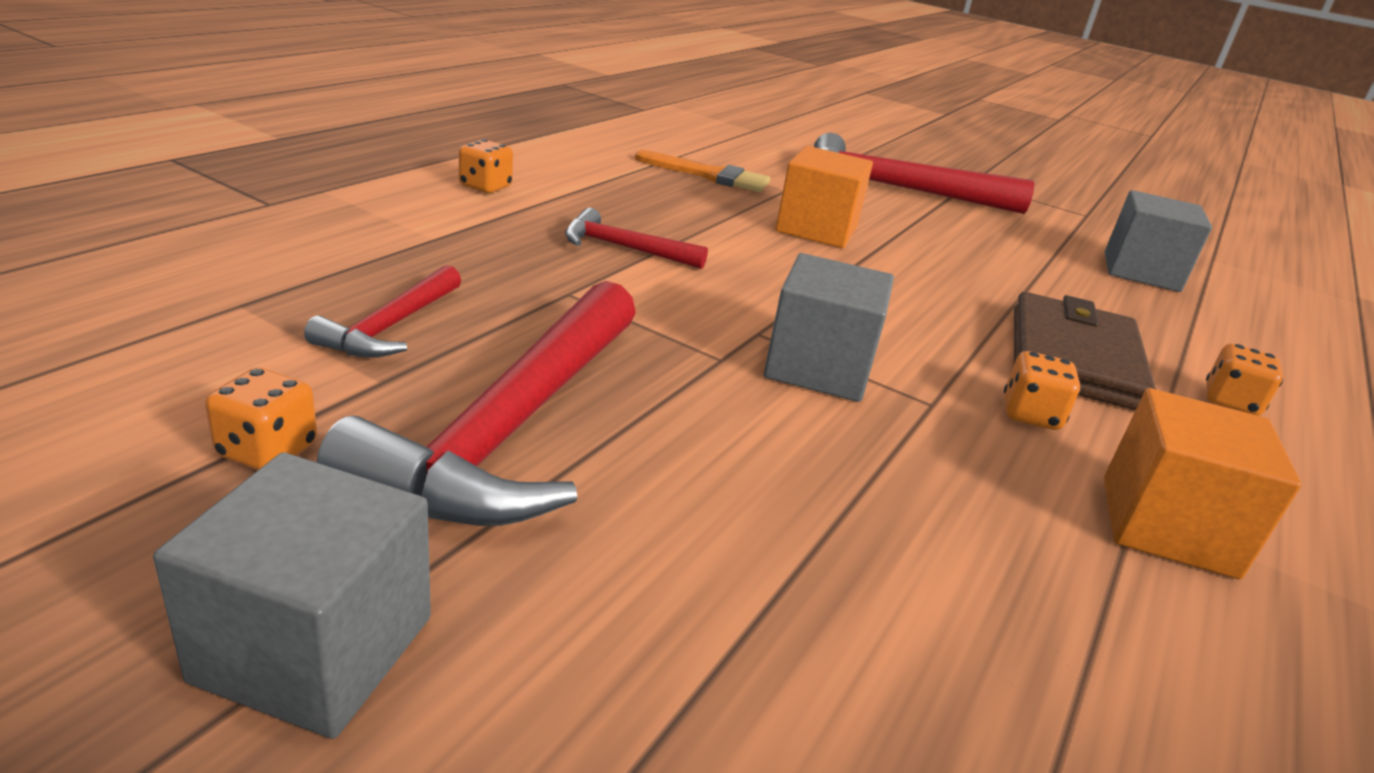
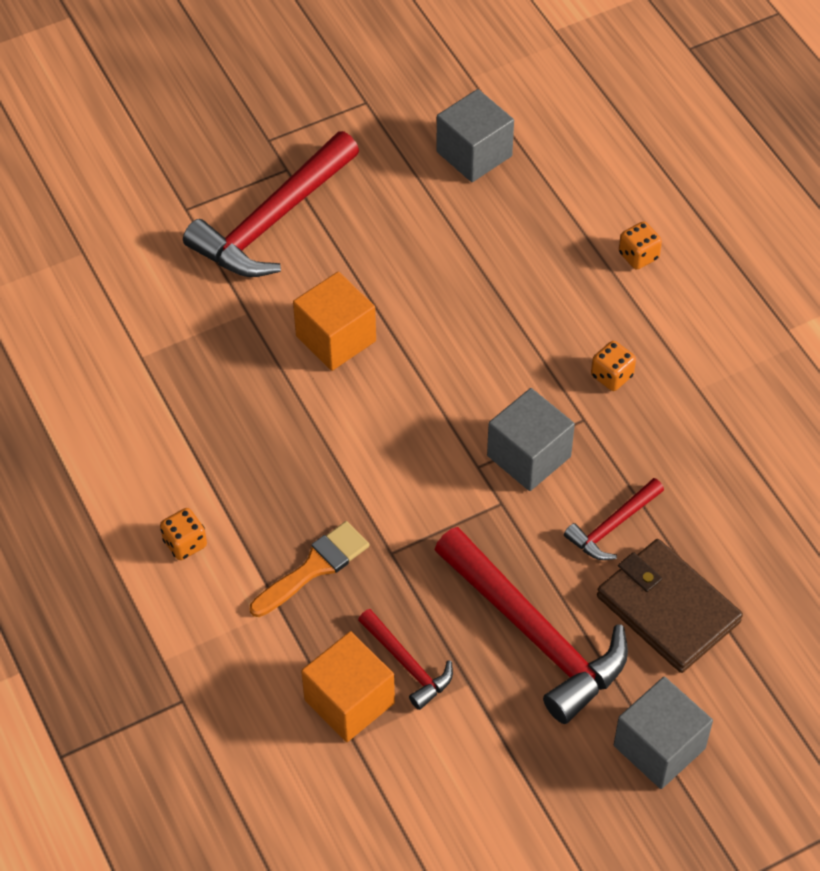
camera: 55 degrees left, 25 degrees up
orange dice [205,368,317,470] -> none
red hammer [565,208,708,269] -> red hammer moved to [564,478,664,560]
orange brush [635,150,770,192] -> orange brush moved to [250,521,369,617]
brown wallet [1014,292,1156,410] -> brown wallet moved to [597,539,743,673]
orange cube [1104,388,1302,579] -> orange cube moved to [301,631,395,742]

